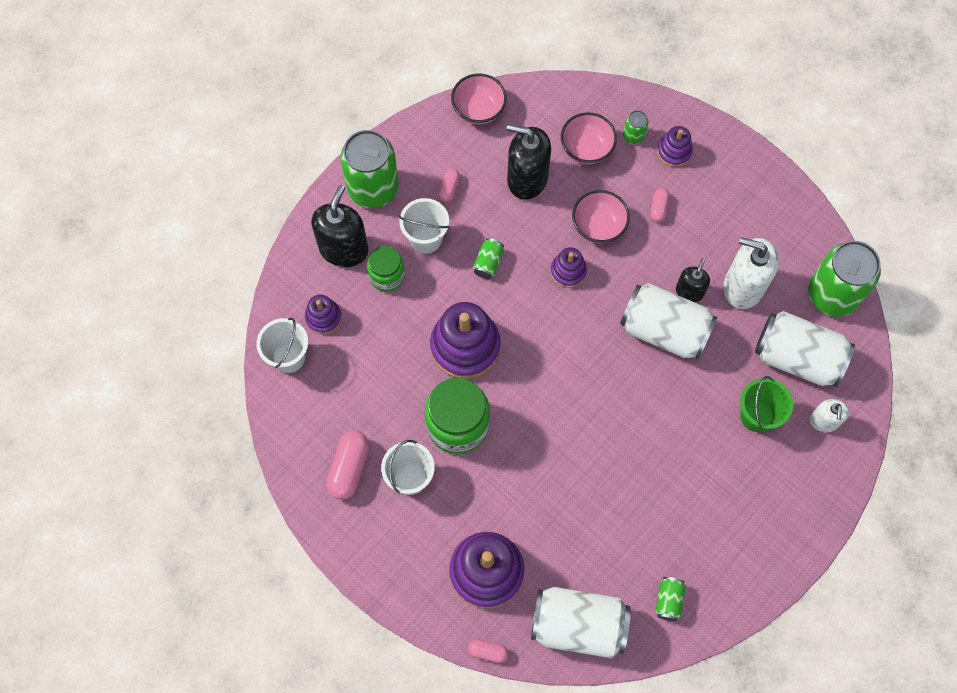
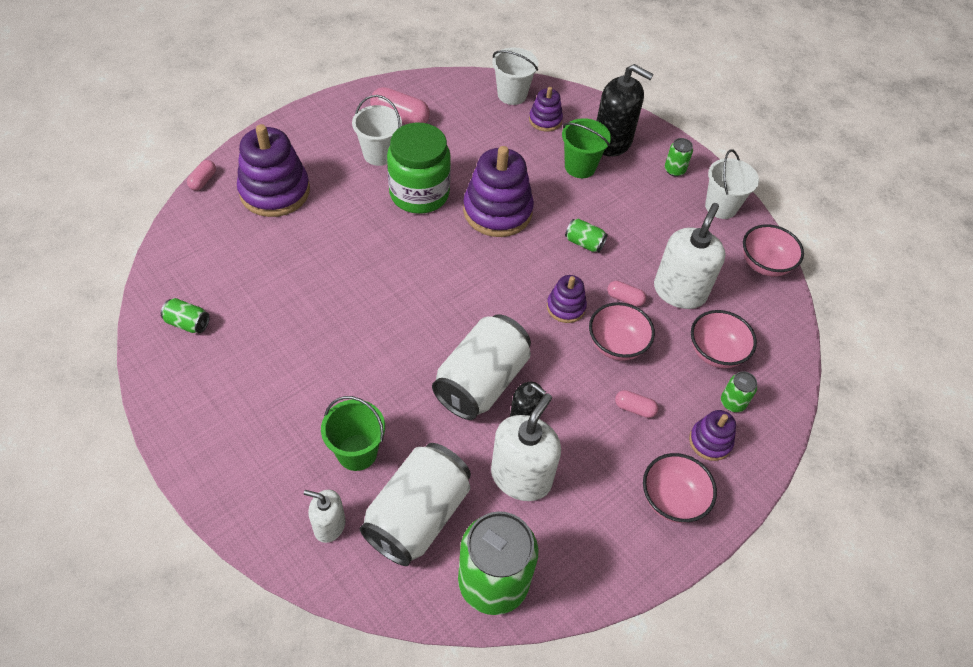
camera: 95 degrees right, 15 degrees down
green can [340,130,399,208] -> green can [665,138,693,177], size x0.43
green jar [367,246,405,292] -> green bucket [562,118,611,178]
white bucket [399,198,450,254] -> white bucket moved to [705,149,759,219]
pink capsule [439,168,460,202] -> pink capsule moved to [607,281,646,307]
black soap dispenser [507,124,551,200] -> white soap dispenser [654,203,726,309]
white can [531,587,631,658] -> none
none -> pink bowl [643,453,717,523]

